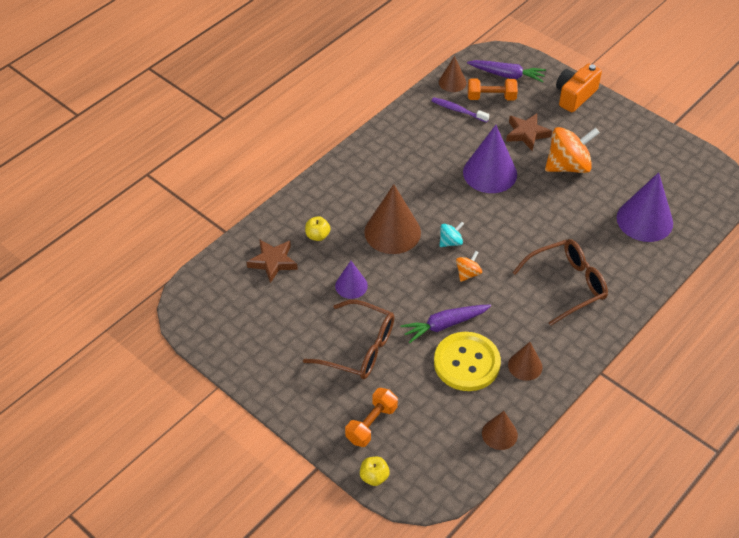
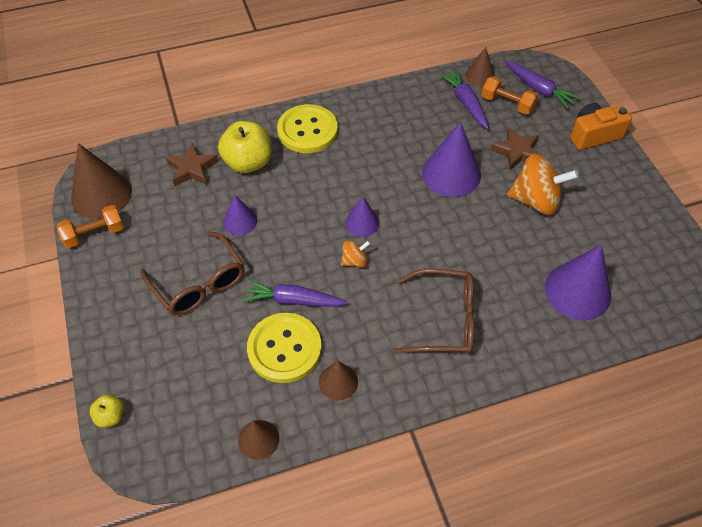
camera: 30 degrees right, 5 degrees up
yellow apple [305,216,331,241] -> yellow apple [218,121,272,173], size x2.01
orange dumbbell [345,388,398,447] -> orange dumbbell moved to [57,205,124,248]
brown cone [364,184,421,254] -> brown cone moved to [71,143,132,219]
purple toothbrush [432,97,489,122] -> purple carrot [440,69,489,129]
turquoise spinning top [439,222,464,247] -> purple cone [345,197,379,237]
none -> yellow button [277,104,338,153]

